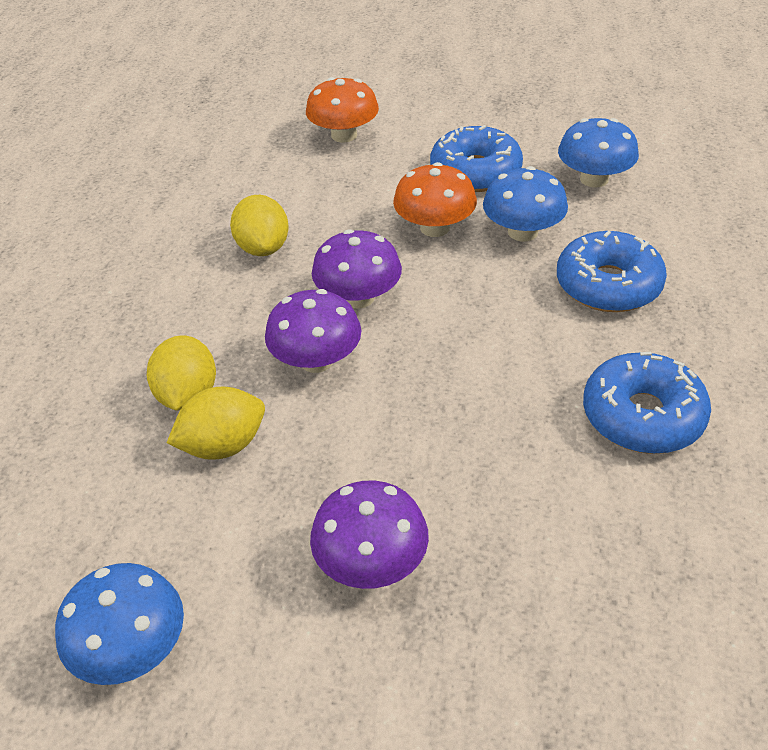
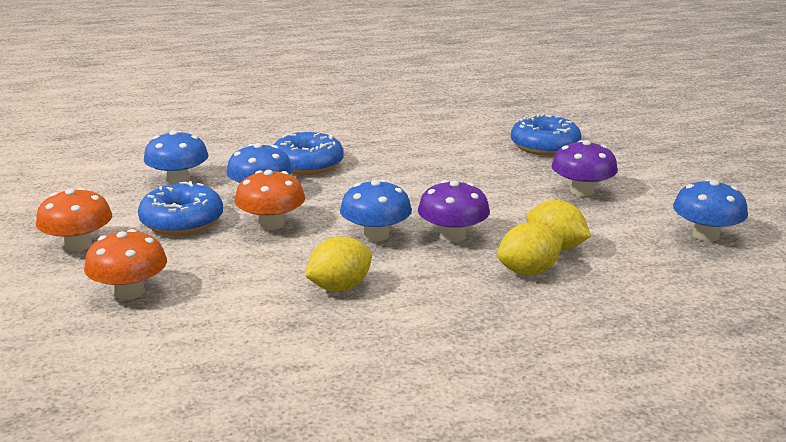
camera: 115 degrees left, 20 degrees down
purple mushroom [312,229,402,309] -> blue mushroom [340,180,412,242]
blue donut [583,352,711,454] -> blue donut moved to [511,114,582,156]
none -> orange mushroom [36,188,112,251]

